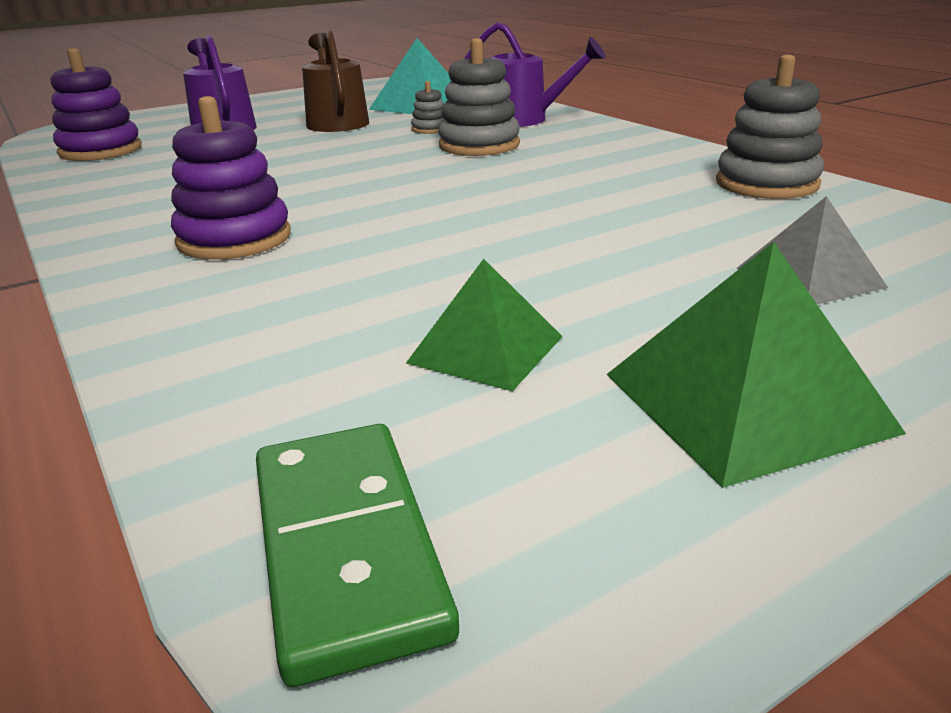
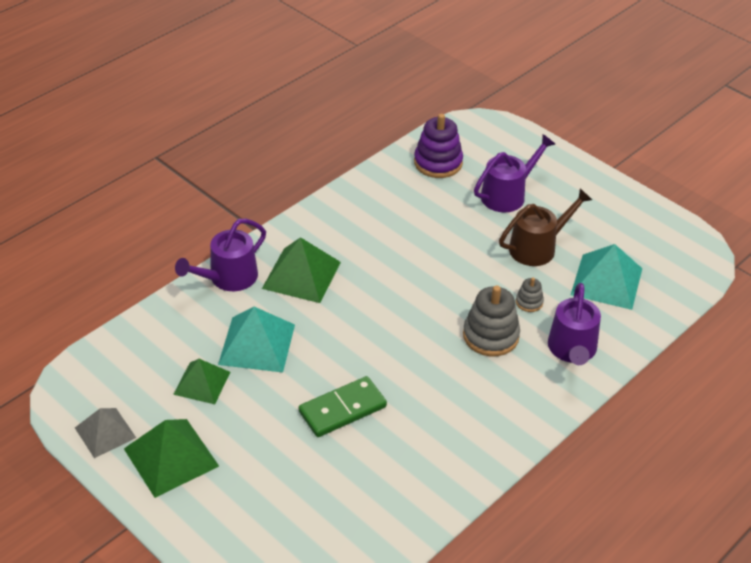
camera: 75 degrees right, 15 degrees up
purple stacking toy [171,96,291,259] -> green pyramid [262,237,341,303]
green domino [256,424,459,687] -> green domino moved to [299,376,387,437]
grey stacking toy [716,55,824,199] -> none
grey pyramid [736,196,888,304] -> grey pyramid moved to [75,408,136,458]
none -> purple watering can [175,219,266,291]
none -> turquoise pyramid [218,307,295,373]

